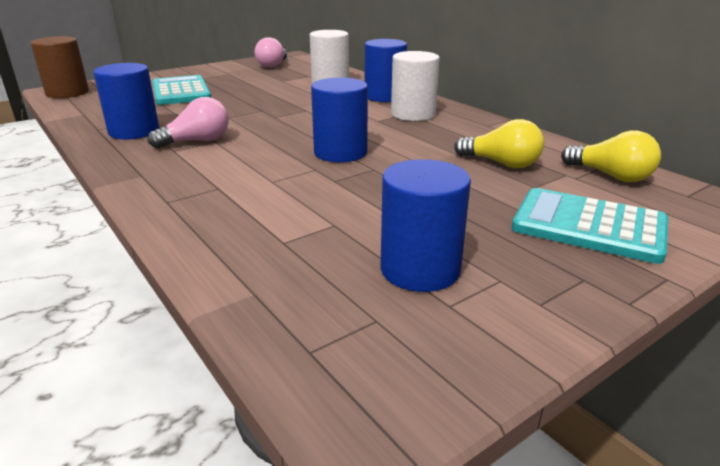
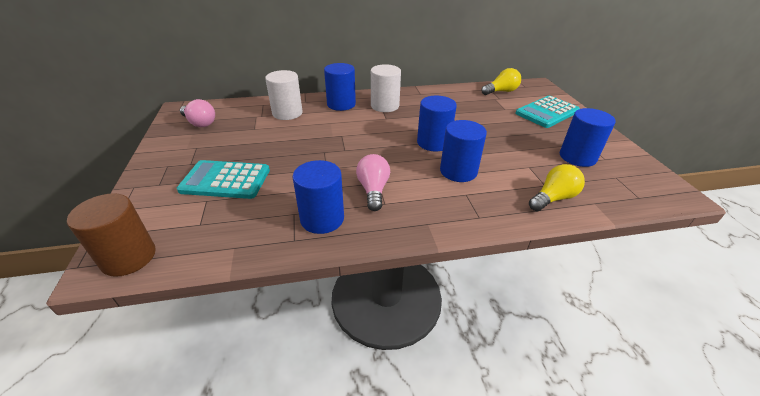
camera: 65 degrees left, 10 degrees up
yellow light bulb [454,119,544,168] -> yellow light bulb moved to [529,164,585,212]
none -> blue cylinder [440,120,487,182]

